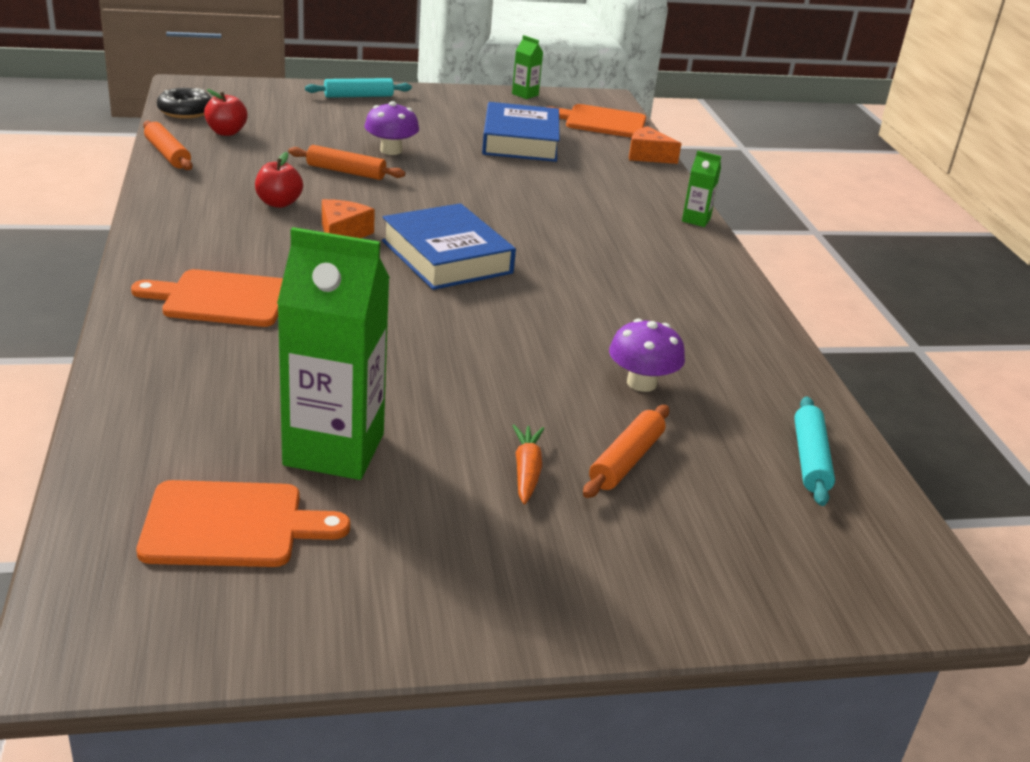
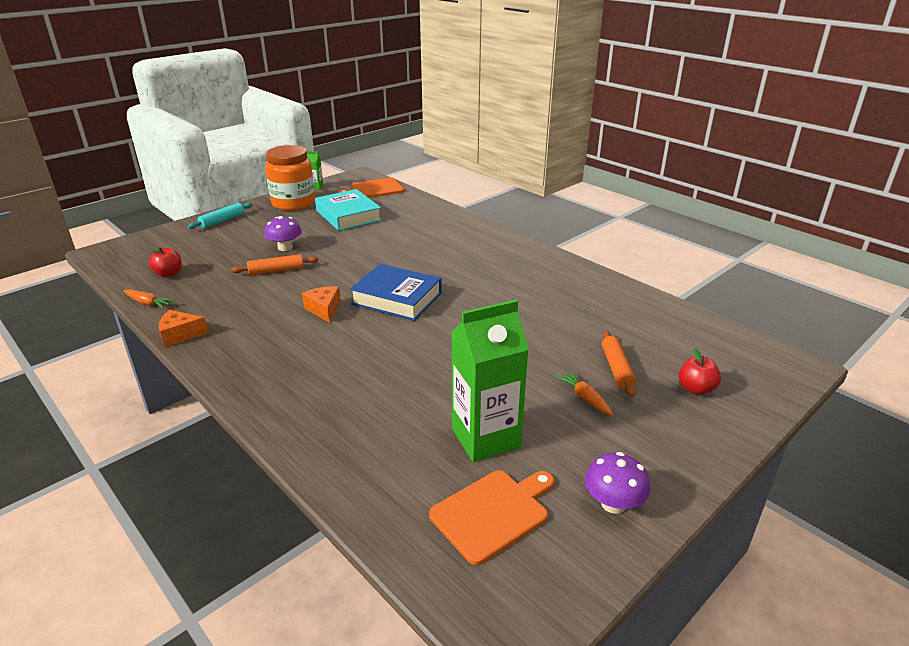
camera: 30 degrees left, 0 degrees up
orange cutting board [131,269,283,327] -> none
orange rolling pin [143,121,193,170] -> orange carrot [123,289,175,308]
black donut [157,88,211,119] -> none
red apple [255,152,303,208] -> red apple moved to [679,348,721,395]
blue book [482,102,560,162] -> turquoise book [315,189,382,231]
purple mushroom [609,319,685,392] -> purple mushroom moved to [585,452,650,514]
orange cheese [629,126,682,164] -> orange cheese moved to [159,310,209,347]
green carton [682,151,721,227] -> none
turquoise rolling pin [794,397,835,506] -> none
none -> orange jar [265,145,315,211]

